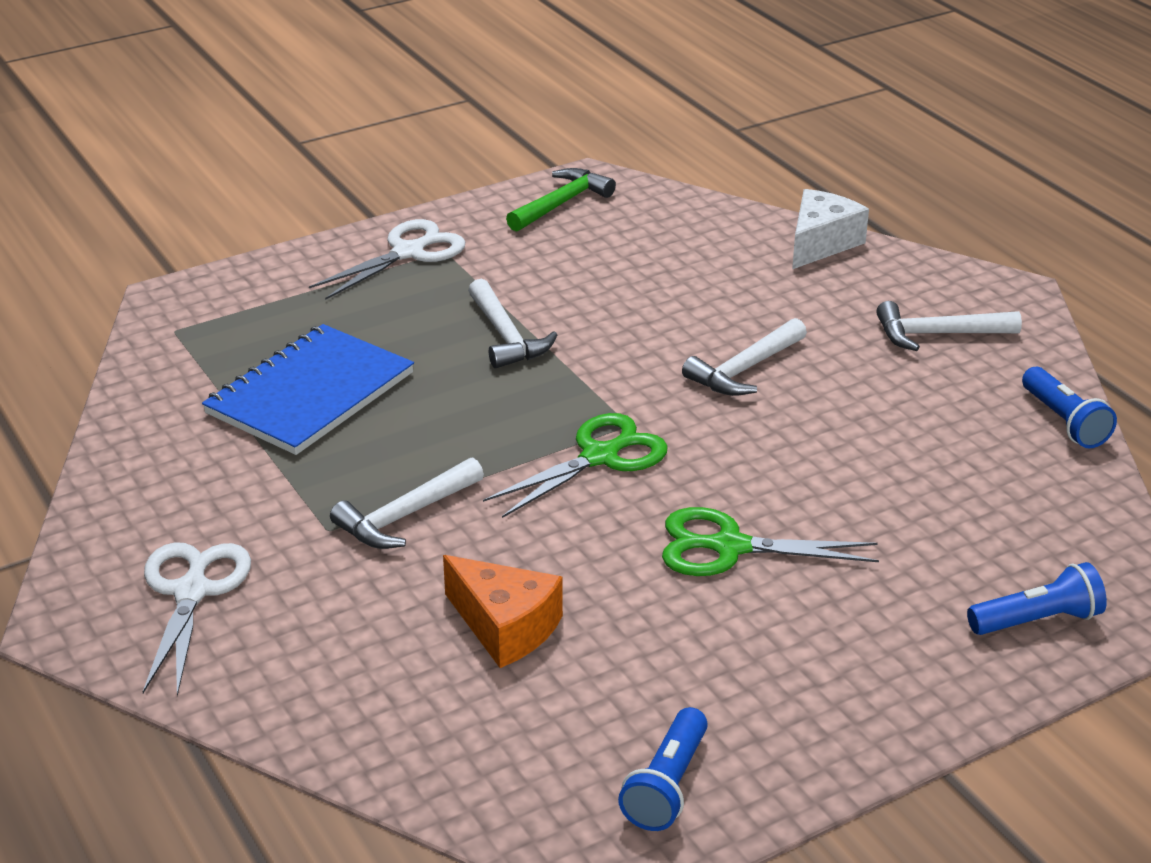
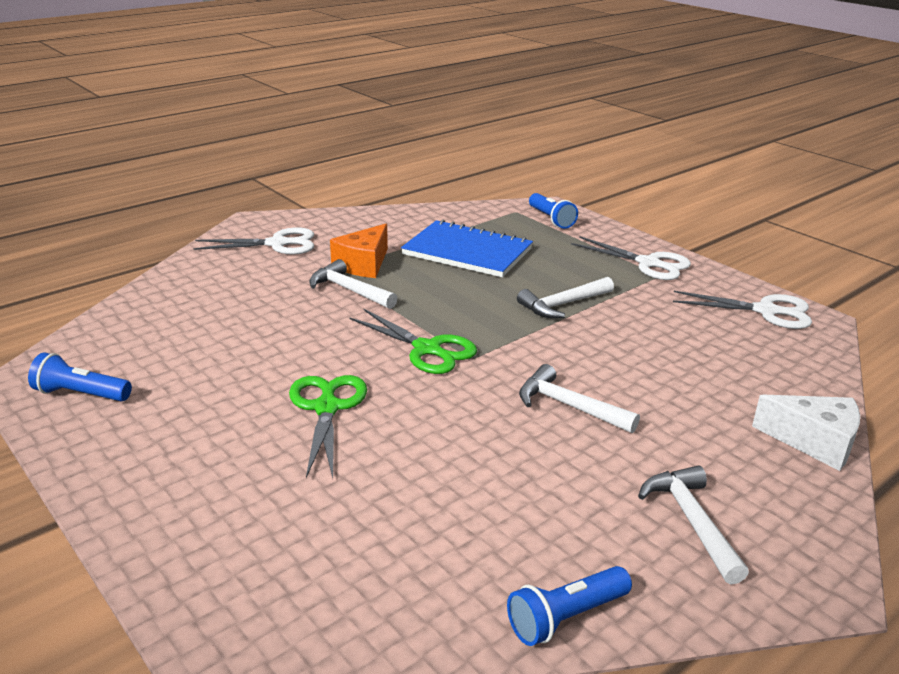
camera: 80 degrees right, 5 degrees down
orange cheese [443,555,563,668] -> orange cheese moved to [330,224,388,278]
green hammer [506,168,616,232] -> white scissors [673,291,812,329]
blue flashlight [967,562,1107,635] -> blue flashlight moved to [529,193,578,229]

